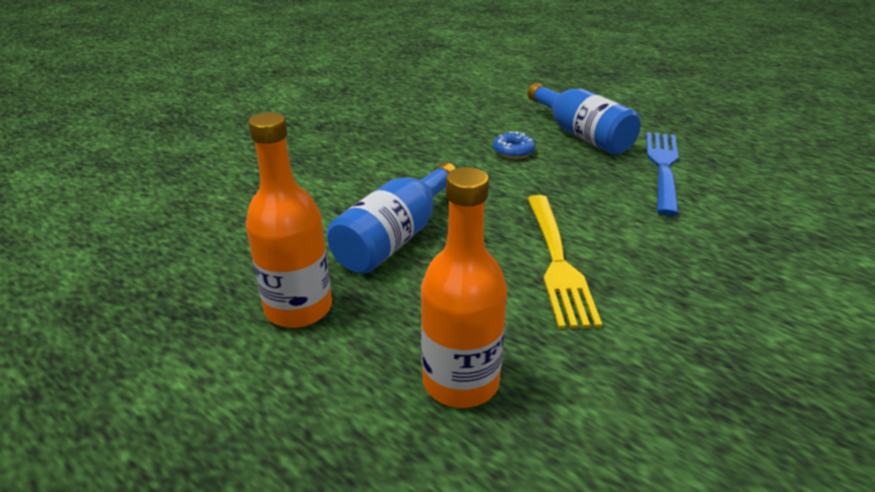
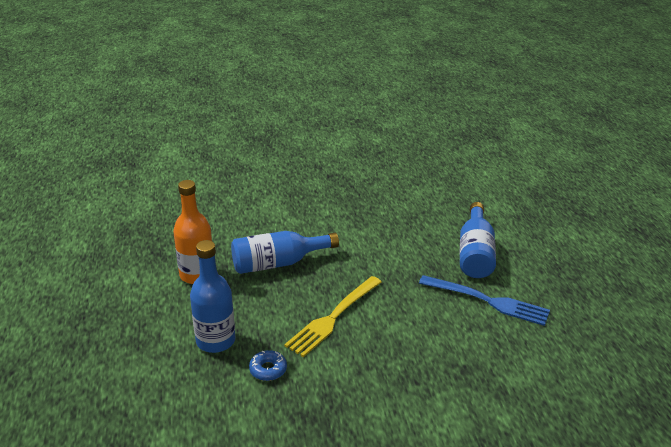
camera: 40 degrees right, 0 degrees up
orange bottle [421,167,507,408] -> blue bottle [190,240,236,353]
blue donut [493,131,535,159] -> blue donut moved to [249,350,287,381]
blue fork [646,132,679,216] -> blue fork turned 60 degrees clockwise [419,275,550,326]

